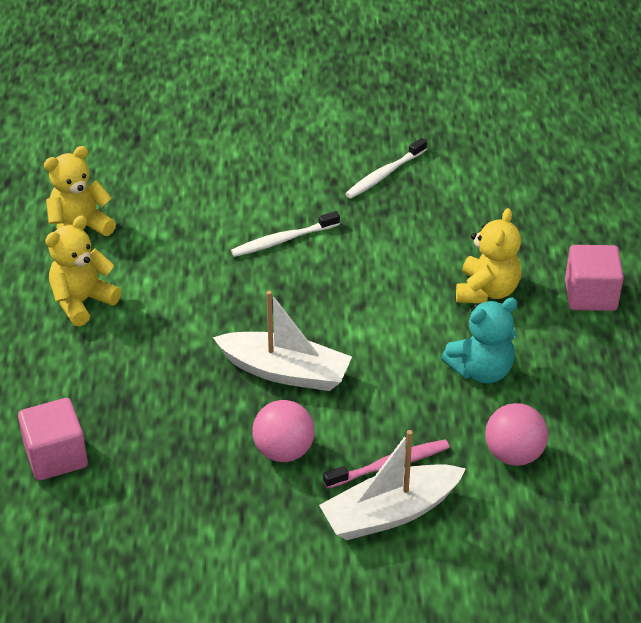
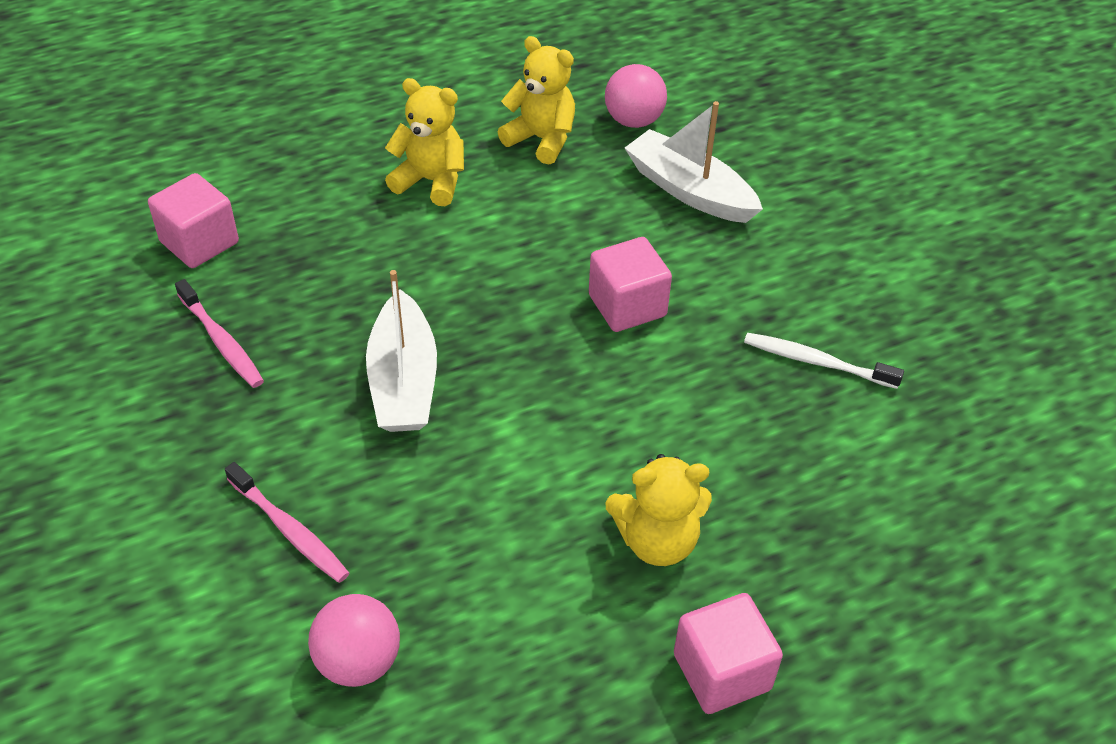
camera: 65 degrees right, 5 degrees up
white toothbrush [231,211,340,257] -> pink cube [589,237,672,332]
pink ball [252,400,315,462] -> pink ball moved to [605,64,667,128]
white boat [319,430,466,540] -> white boat moved to [625,101,763,223]
turquoise teddy bear [441,297,518,384] -> none
none -> pink toothbrush [175,279,264,388]

